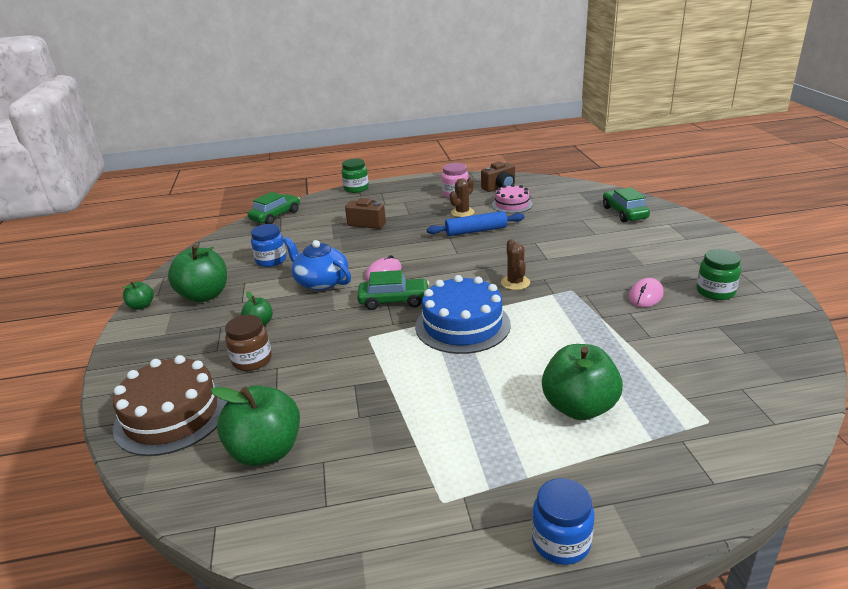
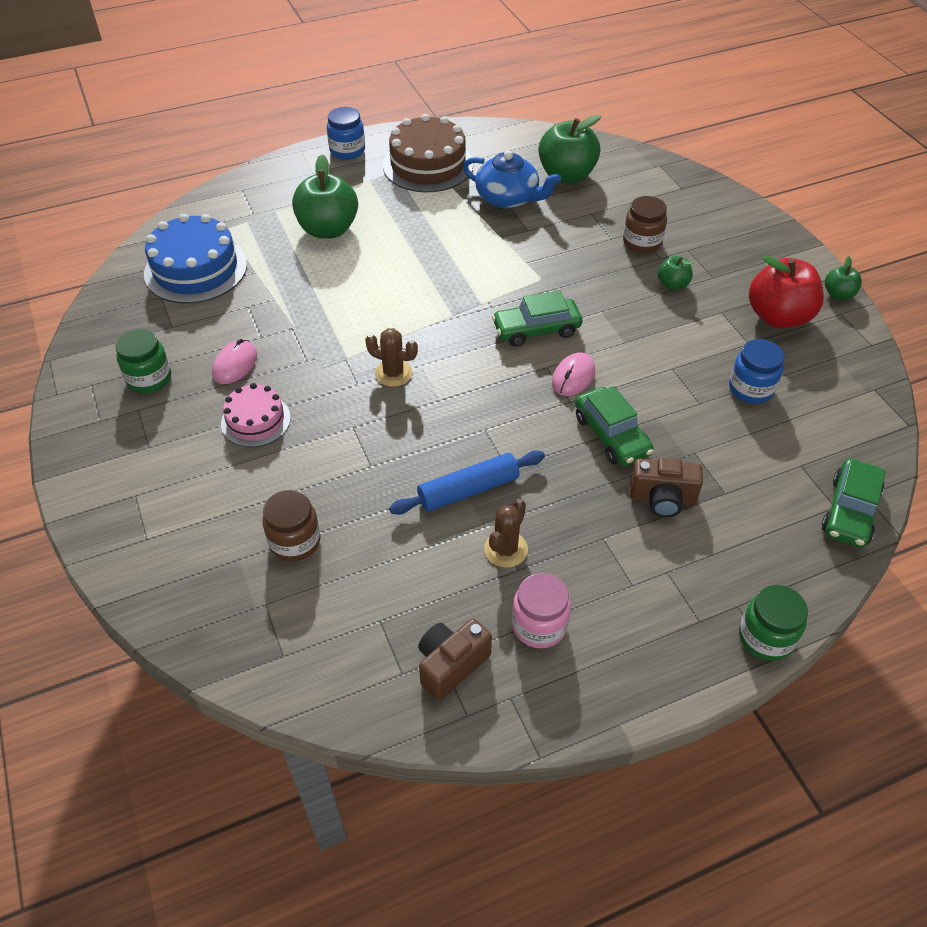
camera: 165 degrees right, 20 degrees up
brown cake [113,355,228,456] -> brown cake moved to [383,114,473,192]
green apple [168,245,227,302] -> red apple [749,255,824,328]
blue teapot [283,237,351,290] -> blue teapot moved to [463,150,561,209]
blue cake [415,275,511,354] -> blue cake moved to [144,213,247,304]
pink cake [492,184,533,213] -> pink cake moved to [221,383,291,447]
brown cactus [501,239,530,290] -> brown cactus turned 45 degrees counterclockwise [365,328,418,387]
green car [603,187,650,222] -> green car moved to [575,386,654,466]
none -> brown jar [262,490,320,562]

